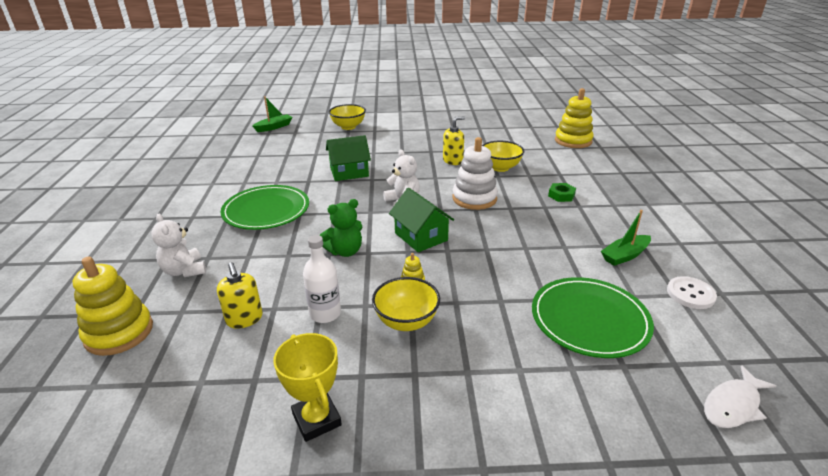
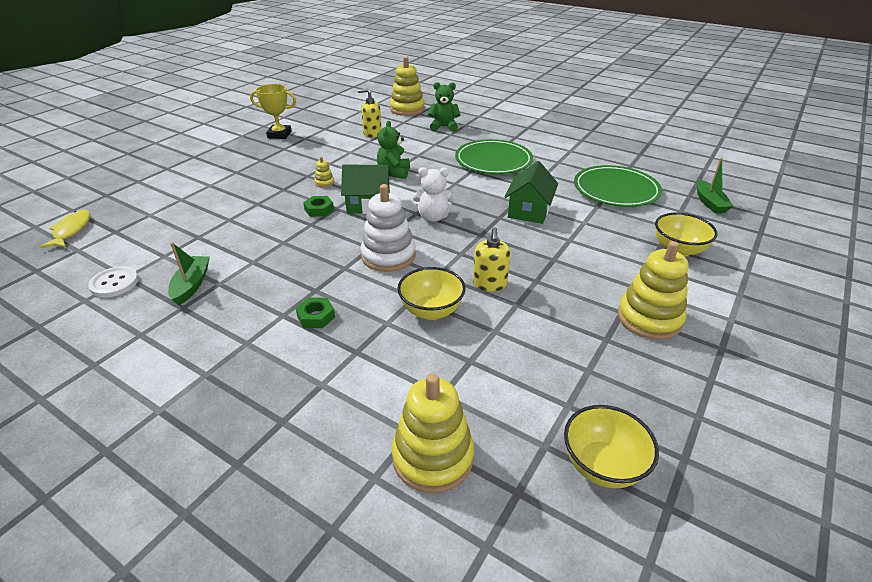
camera: 125 degrees right, 5 degrees up
white teddy bear [151,214,206,277] -> green teddy bear [428,82,460,132]
white bottle [303,235,341,323] -> none
yellow bowl [372,277,440,331] -> yellow bowl moved to [564,405,659,488]
green plate [532,277,654,358] -> green plate moved to [574,165,662,207]
white fish [704,365,776,428] -> yellow fish [40,210,90,248]
none -> green nut [303,196,334,217]
none -> yellow stacking toy [618,241,689,340]

